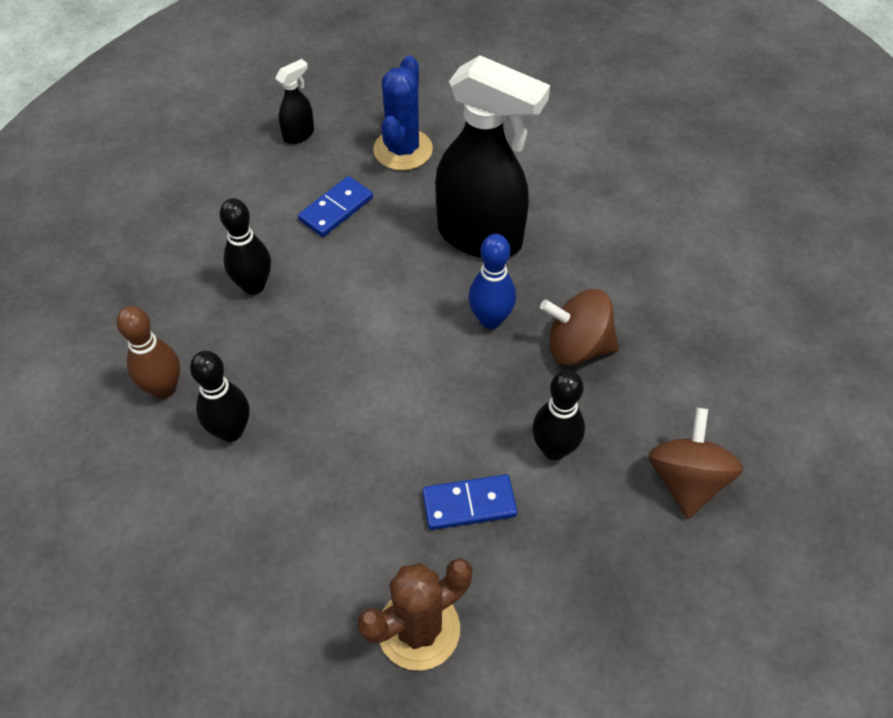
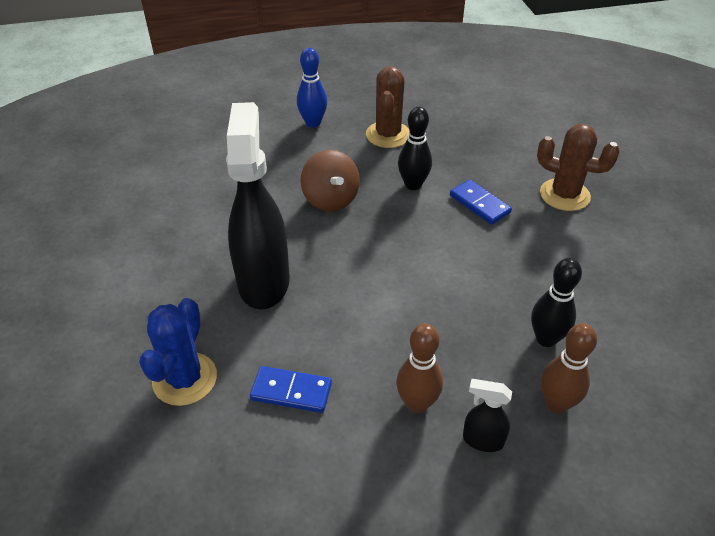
camera: 120 degrees left, 10 degrees down
black bowling pin [220,198,271,295] -> brown bowling pin [396,324,443,413]
black spray bottle [275,59,314,144] -> black spray bottle moved to [463,379,512,452]
blue cactus [373,56,433,171] -> blue cactus turned 60 degrees counterclockwise [139,298,217,406]
blue bowling pin [469,234,516,329] -> blue bowling pin moved to [297,48,327,127]
brown spinning top [648,408,743,519] -> brown cactus [366,66,410,148]

